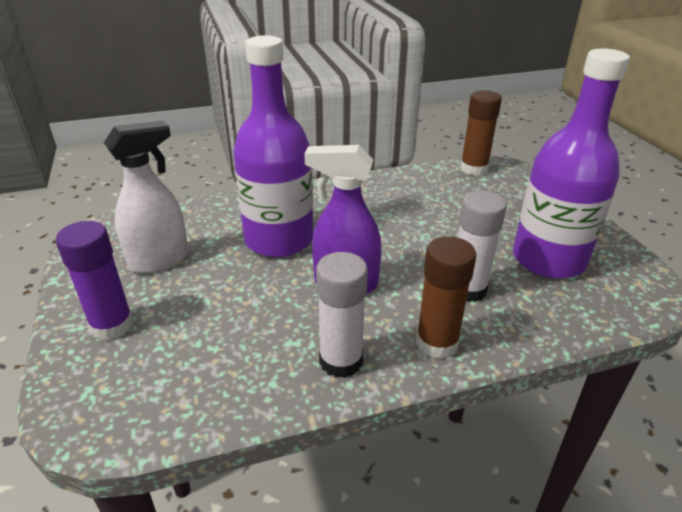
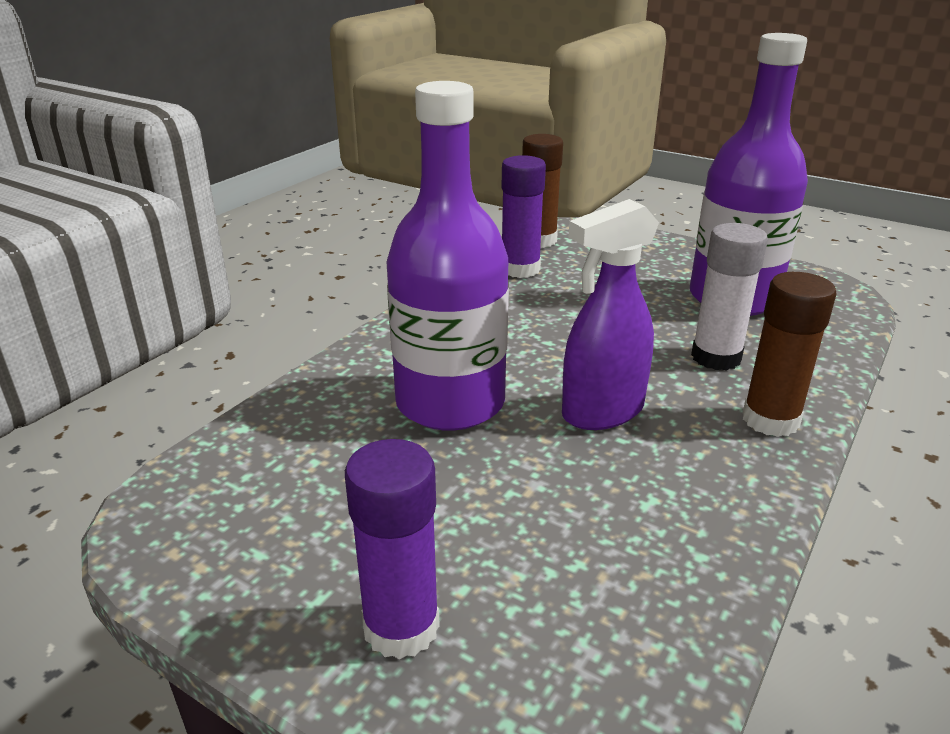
camera: 40 degrees left, 5 degrees down
white spray bottle [104,121,189,273] -> none
white glue stick [316,252,368,378] -> none
none -> purple glue stick [501,155,546,278]

